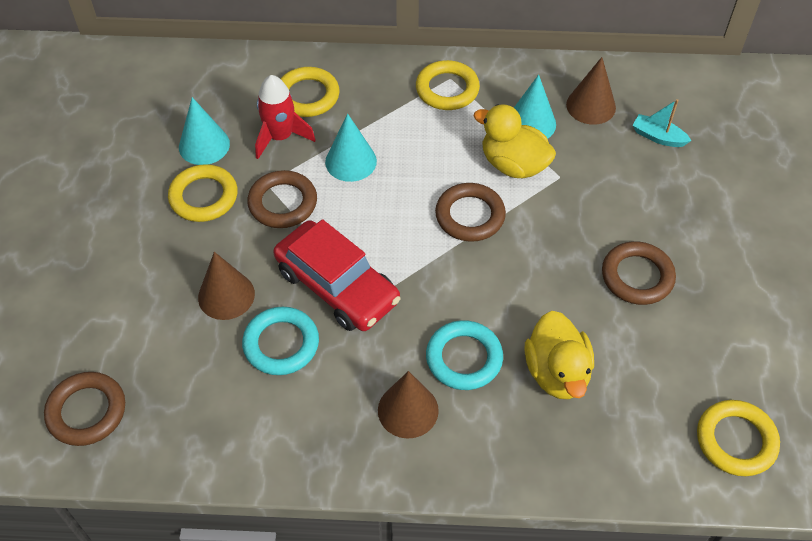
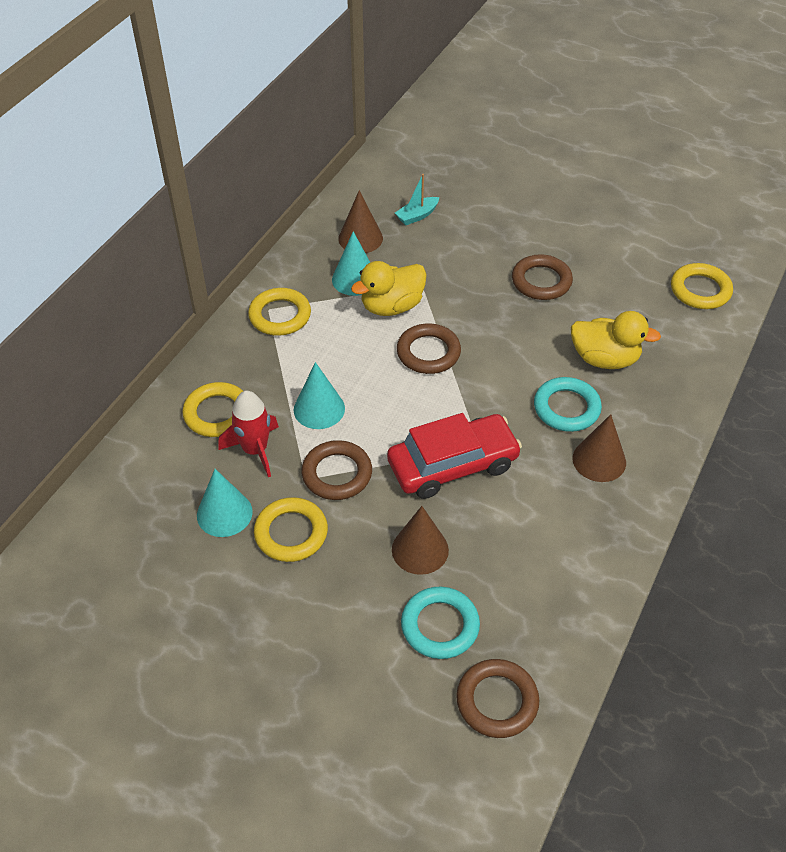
camera: 65 degrees left, 5 degrees down
turquoise ring [242,307,319,375] -> turquoise ring moved to [401,587,480,659]

